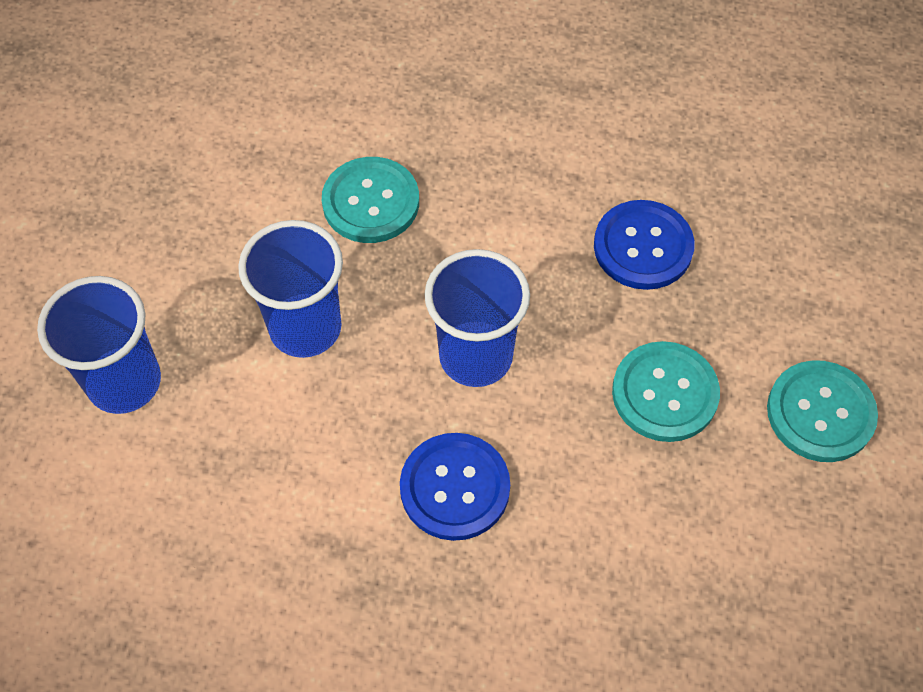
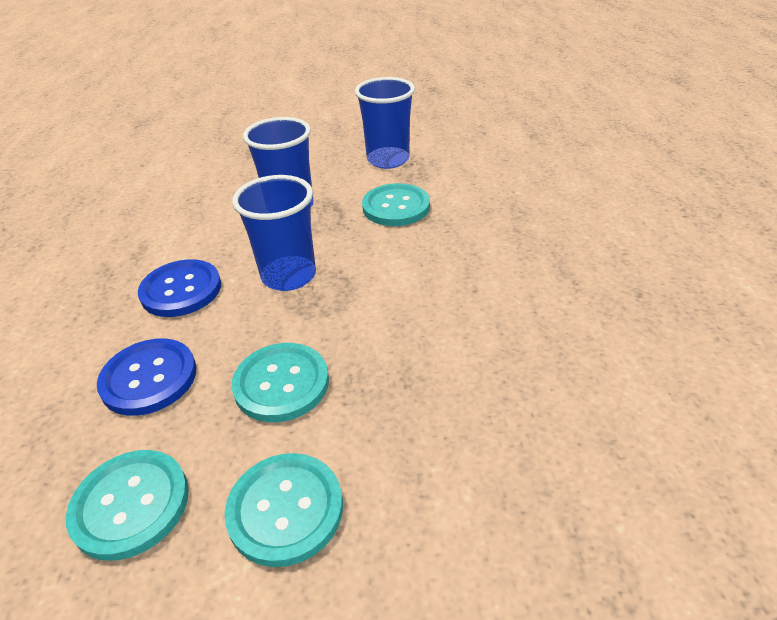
camera: 75 degrees right, 20 degrees down
blue cup [37,276,161,414] -> blue cup moved to [355,77,415,169]
blue button [594,200,695,290] -> blue button moved to [97,338,196,416]
none -> turquoise button [66,450,189,561]

